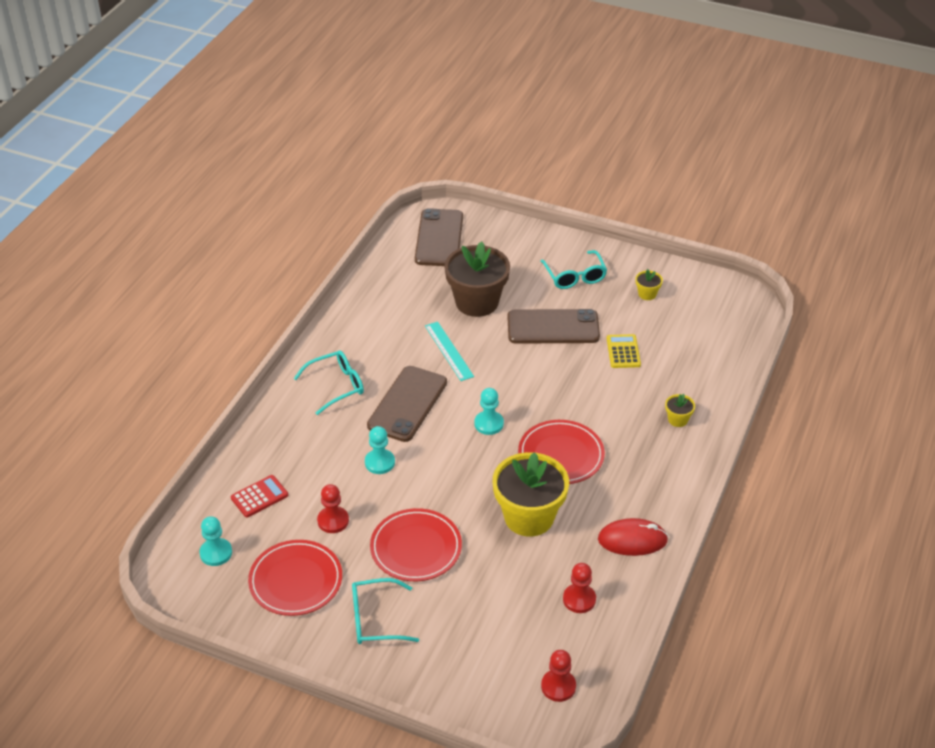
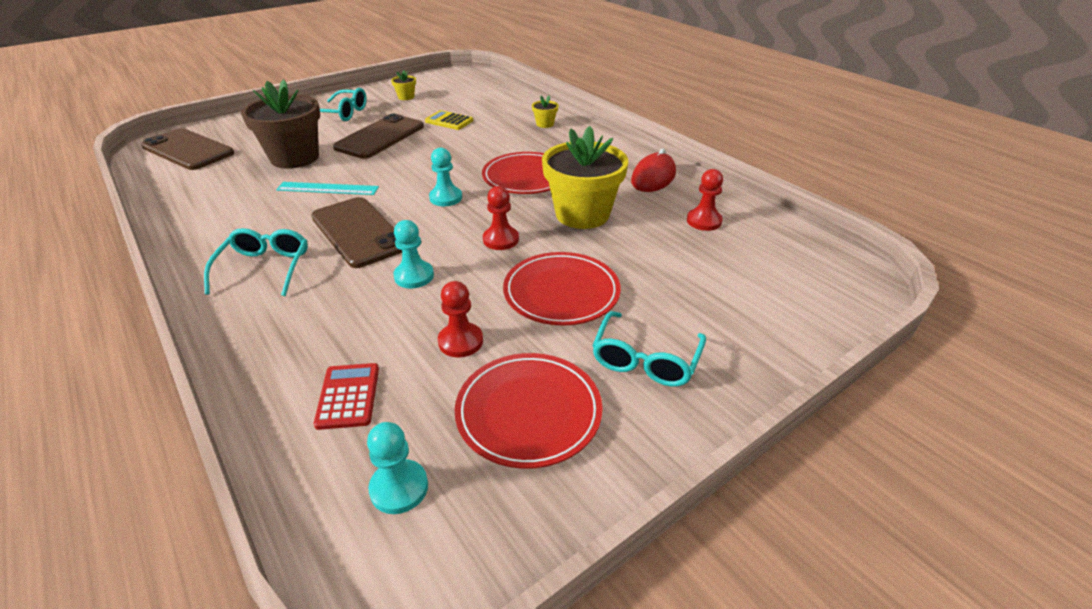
camera: 60 degrees left, 5 degrees down
red pawn [541,650,576,702] -> red pawn moved to [483,186,519,250]

